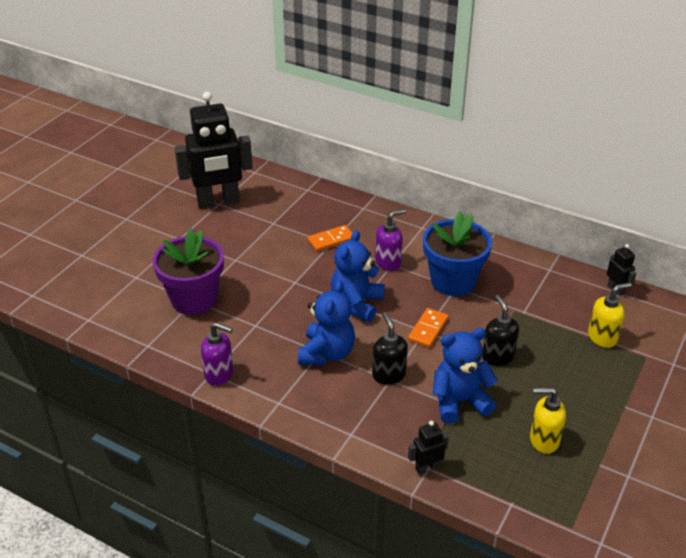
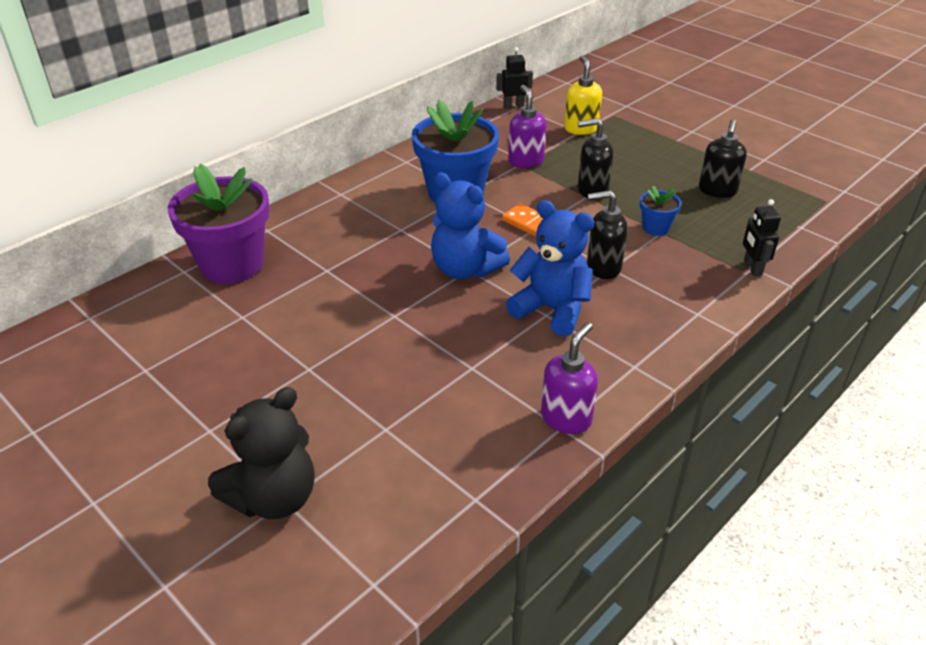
camera: 75 degrees left, 0 degrees up
purple flower pot [153,229,224,315] -> purple flower pot moved to [168,164,269,284]
black robot [175,91,253,208] -> none
orange domino [307,225,352,252] -> none
purple soap dispenser [375,209,406,271] -> purple soap dispenser moved to [508,85,547,168]
blue teddy bear [433,328,498,424] -> blue flower pot [640,186,681,236]
yellow soap dispenser [530,387,566,454] -> black soap dispenser [699,120,747,198]
none -> black teddy bear [208,387,315,519]

